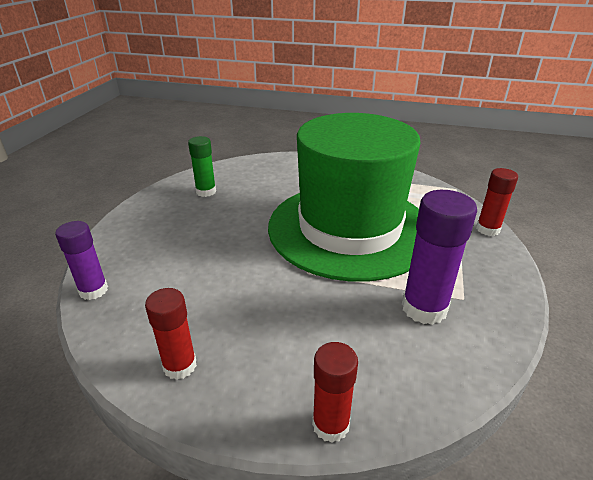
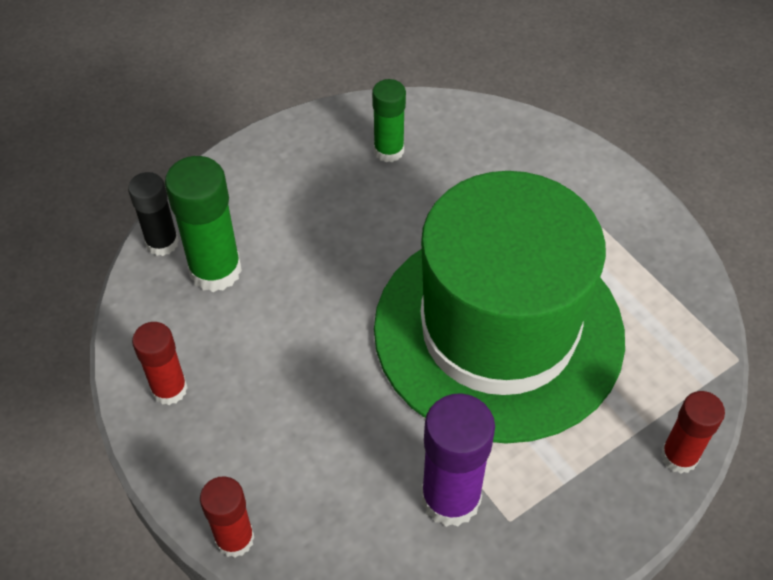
camera: 40 degrees right, 20 degrees up
purple glue stick [55,221,108,300] -> black glue stick [128,172,179,256]
none -> green glue stick [165,156,242,292]

